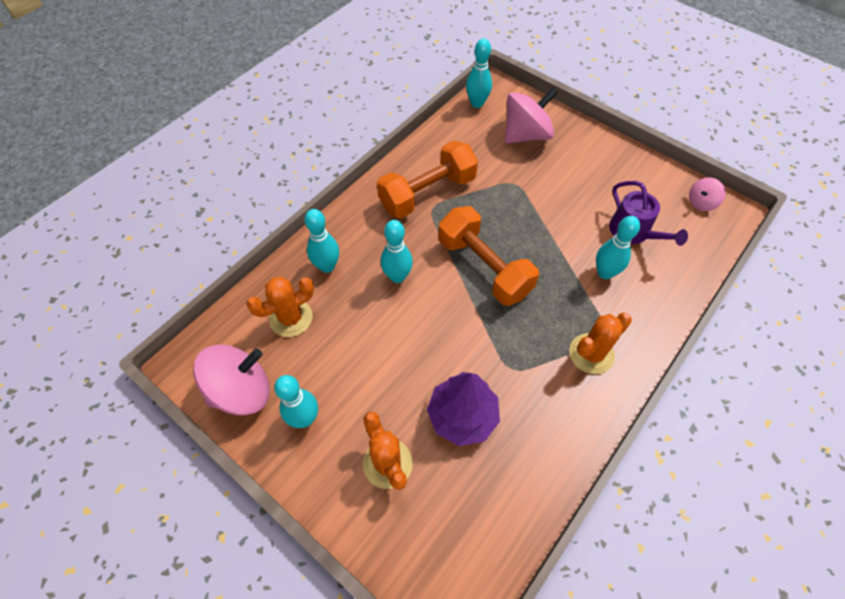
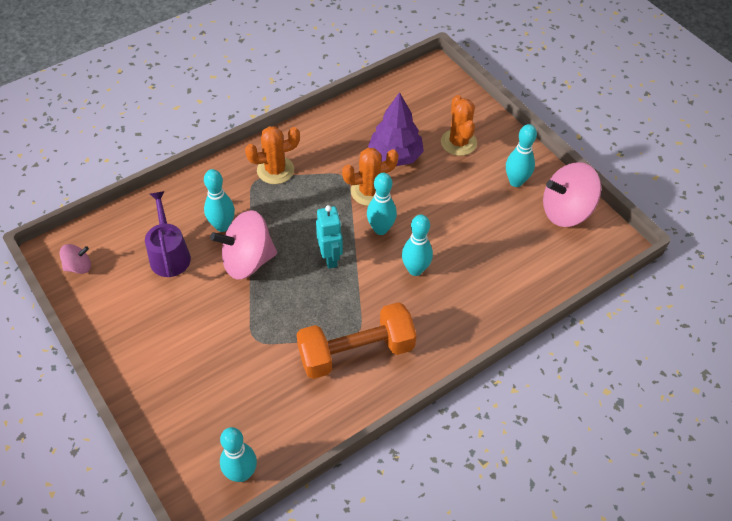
camera: 165 degrees left, 5 degrees down
orange cactus [246,277,314,337] -> orange cactus moved to [342,148,399,206]
turquoise bowling pin [304,209,339,273] -> turquoise bowling pin moved to [367,173,397,235]
orange dumbbell [438,206,539,306] -> turquoise robot [316,205,343,269]
pink spinning top [505,88,558,144] -> pink spinning top moved to [210,210,277,280]

